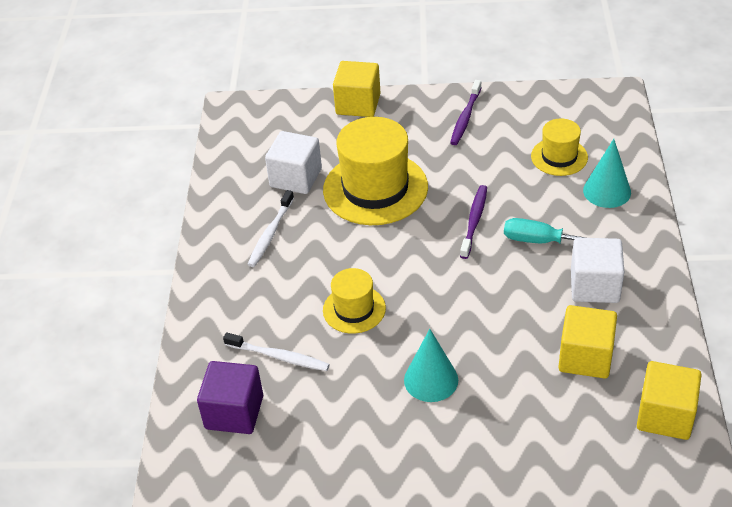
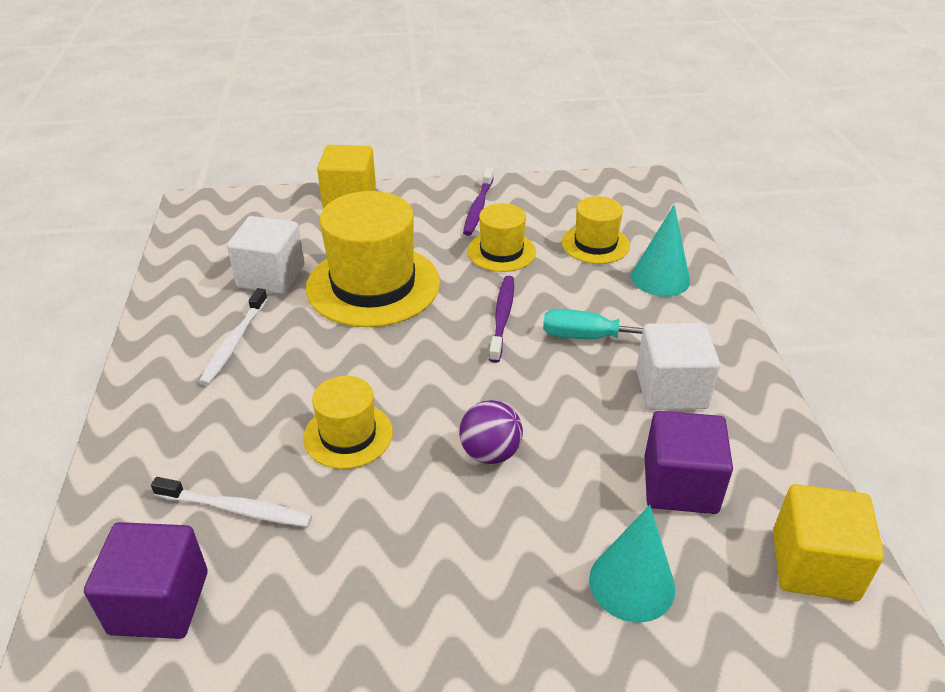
camera: 10 degrees left, 5 degrees down
turquoise cone [404,329,458,402] -> turquoise cone moved to [589,505,675,622]
yellow cube [558,305,617,379] -> purple cube [644,411,733,514]
none -> purple ball [459,400,523,464]
none -> yellow hat [467,203,536,272]

